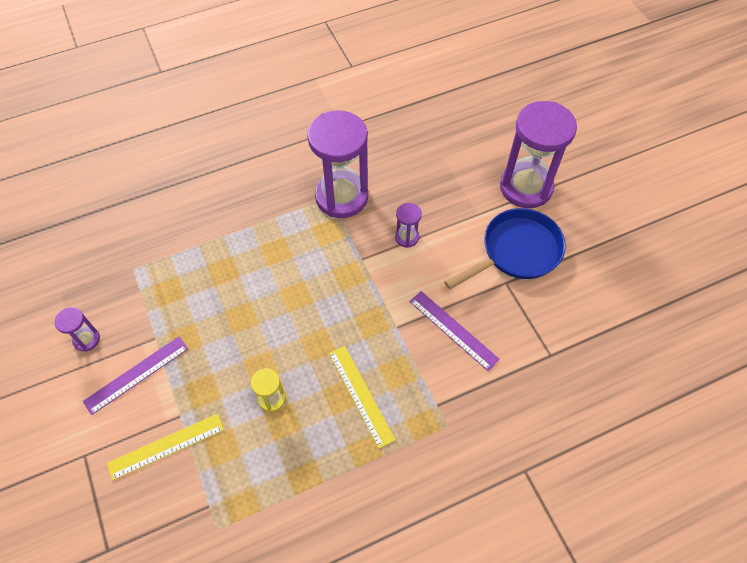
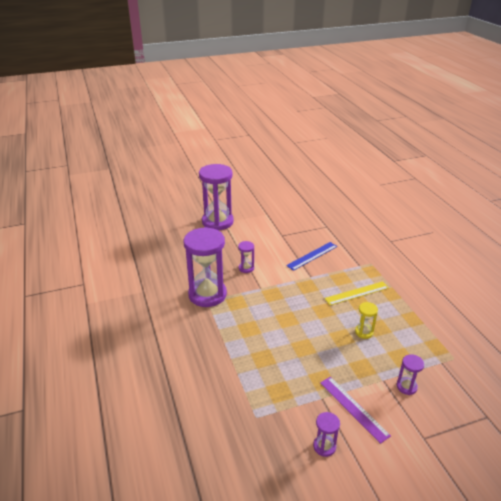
camera: 85 degrees left, 25 degrees down
yellow ruler [107,414,224,481] -> purple hourglass [396,354,424,395]
purple ruler [409,291,500,371] -> blue ruler [286,242,337,271]
blue pan [444,208,566,289] -> none

